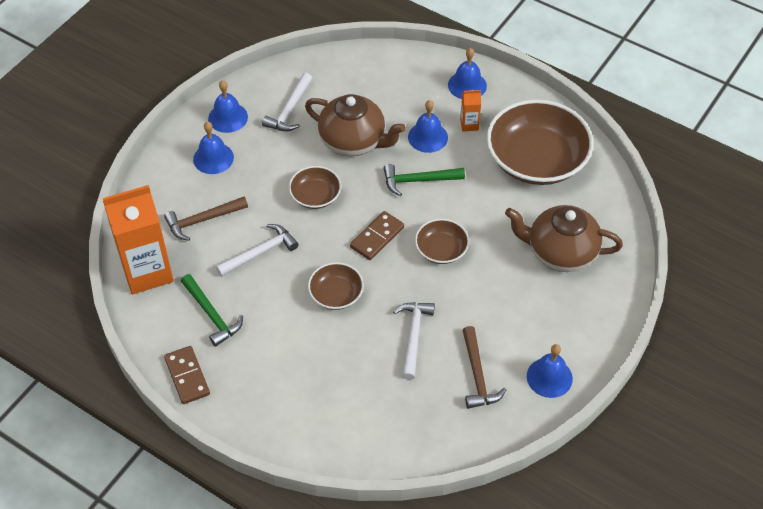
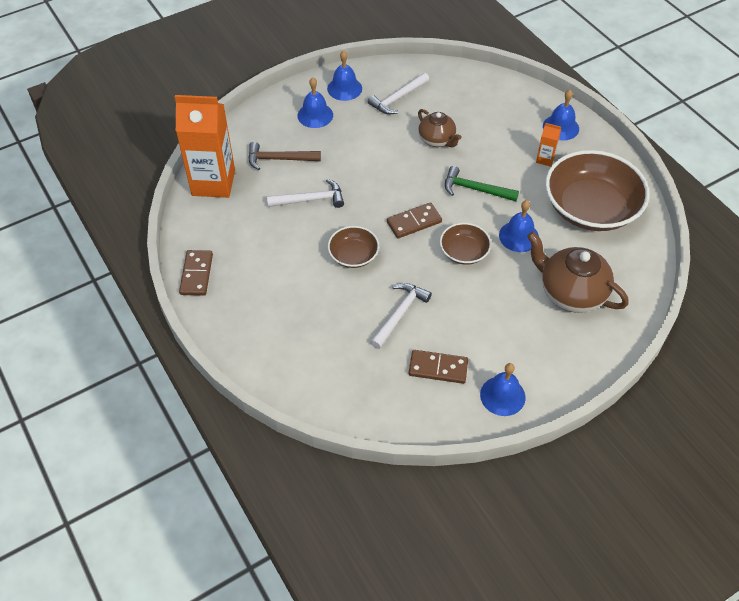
camera: 25 degrees right, 0 degrees up
green hammer [181,274,243,347] -> none
brown bowl [289,166,341,209] -> none
brown teapot [305,94,406,156] -> brown teapot [418,109,462,147], size x0.62
blue bell [408,100,448,153] -> blue bell moved to [499,200,539,252]
brown hammer [463,326,506,409] -> brown domino [409,350,468,384]

